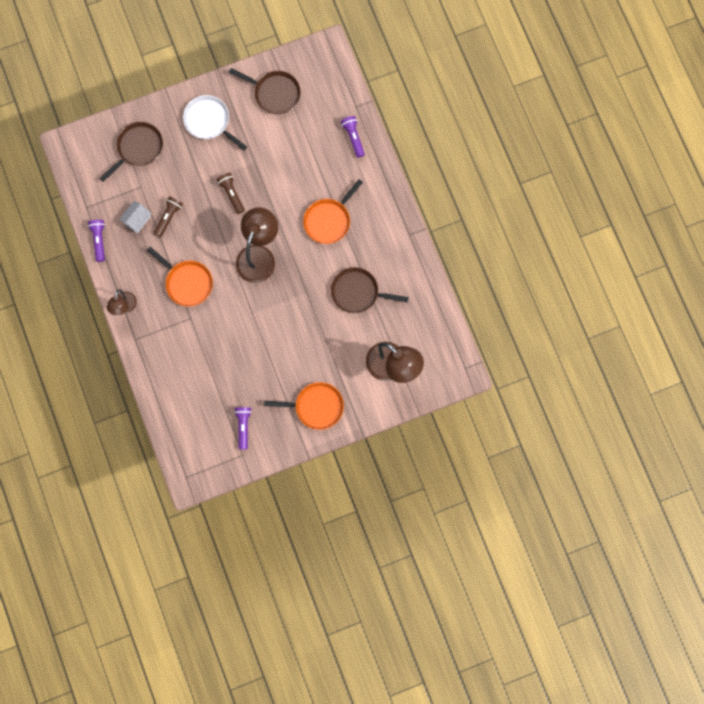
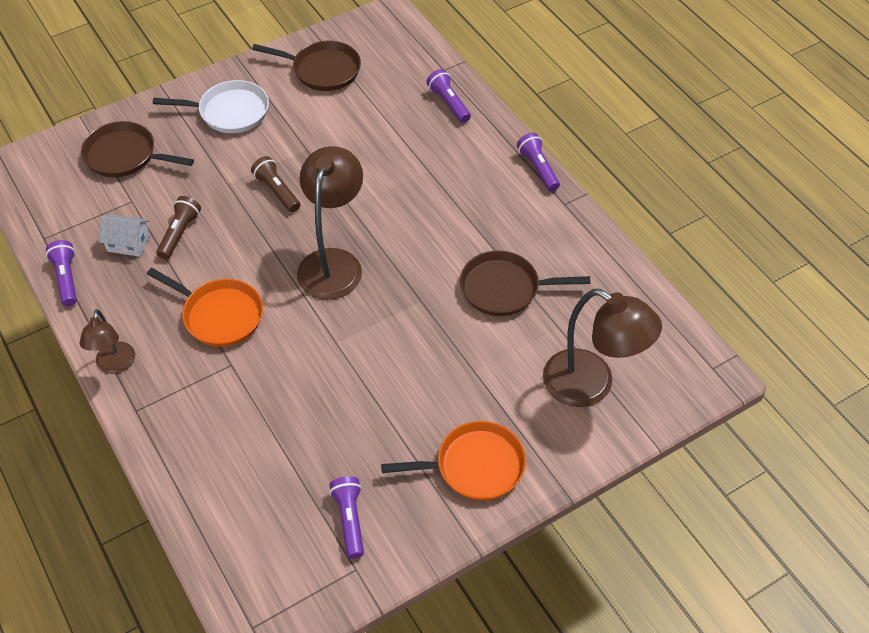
camera: 10 degrees left, 25 degrees down
brown pan [100,122,163,182] -> brown pan turned 105 degrees counterclockwise [81,121,194,177]
white house [119,201,152,233] -> white house turned 75 degrees clockwise [99,214,150,257]
white pan [183,95,247,151] -> white pan turned 150 degrees clockwise [153,80,269,133]
orange pan [303,179,363,244] -> none
none -> purple flashlight [517,133,560,191]

